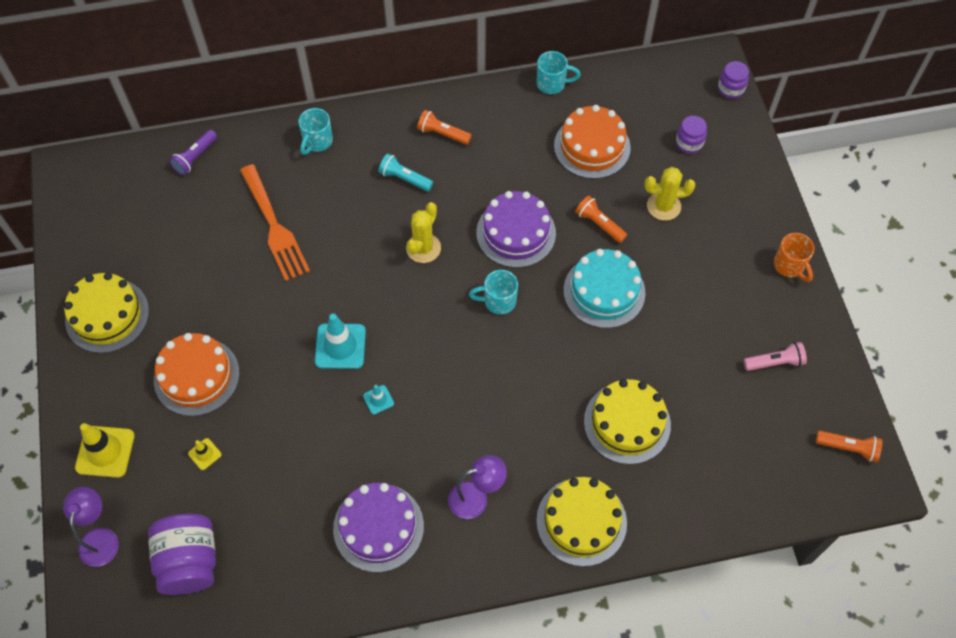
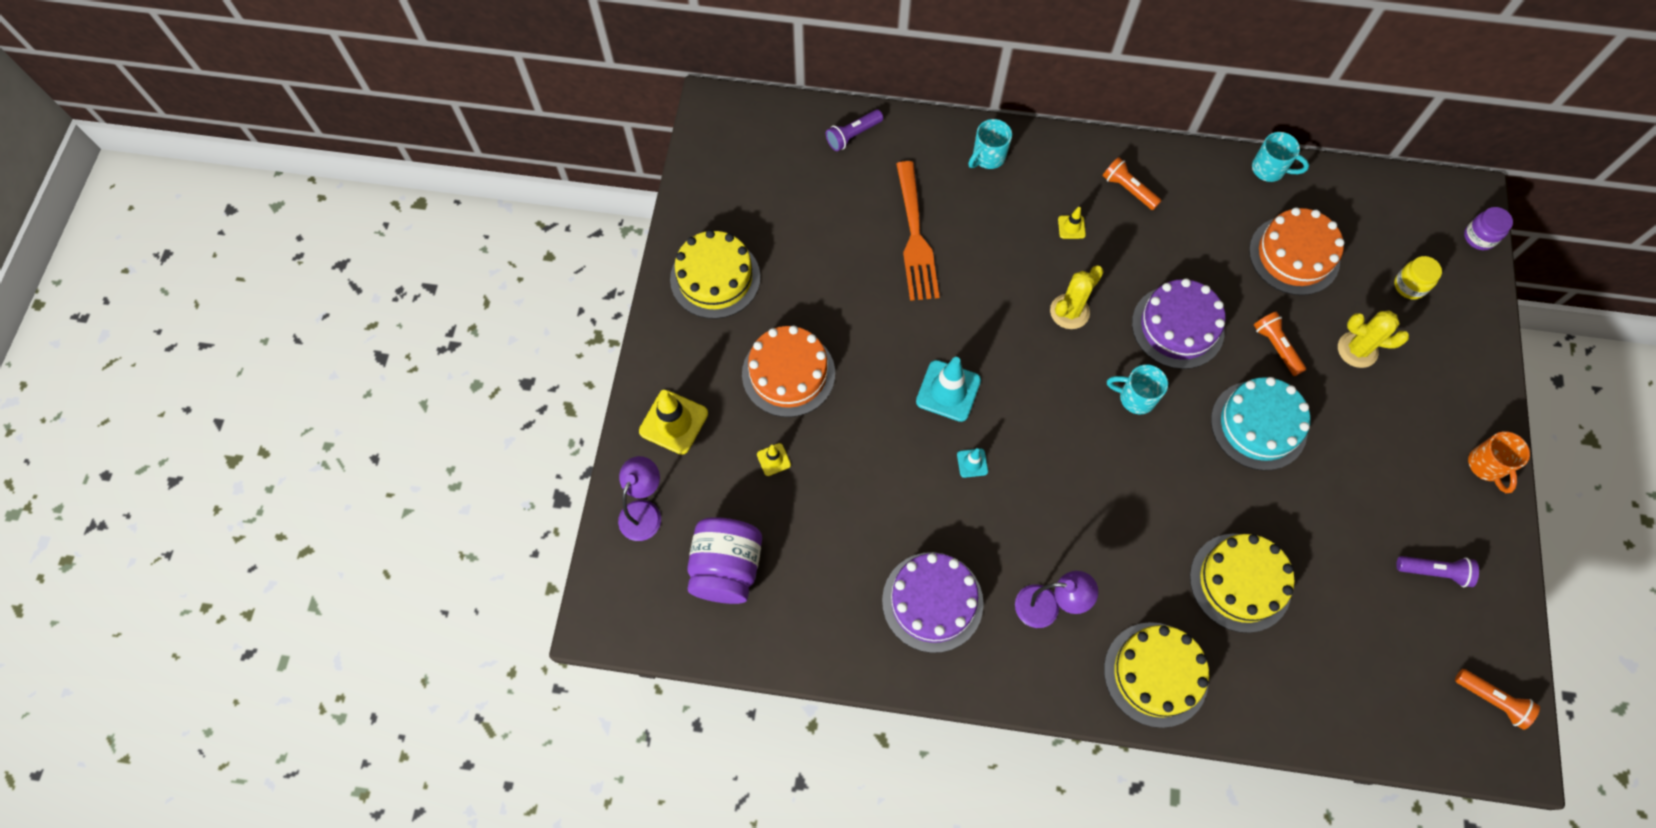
camera: 20 degrees right, 5 degrees up
turquoise flashlight [378,153,433,191] -> yellow traffic cone [1058,207,1086,239]
purple jar [676,116,707,154] -> yellow jar [1394,256,1442,300]
pink flashlight [743,342,807,371] -> purple flashlight [1396,556,1479,587]

